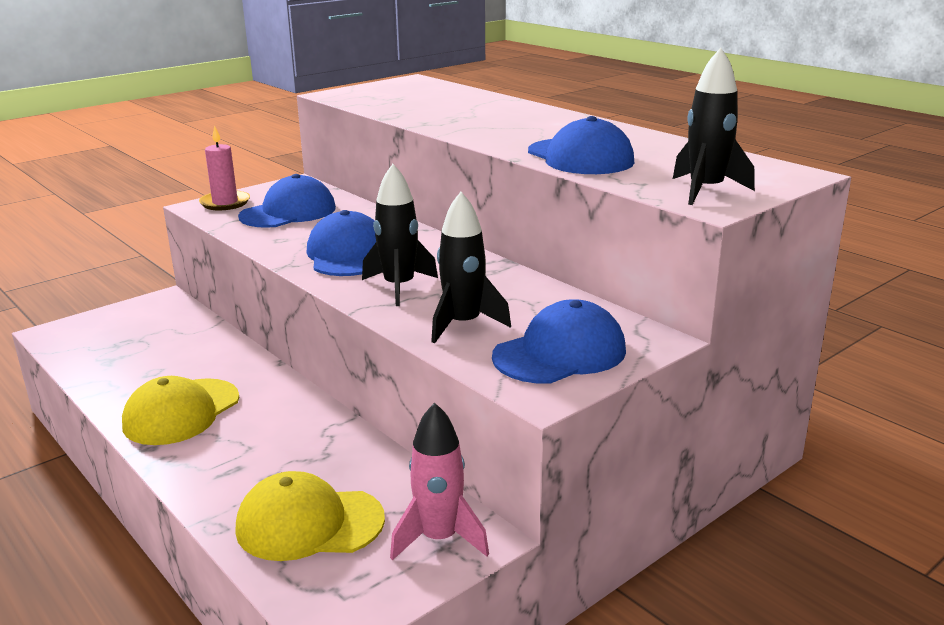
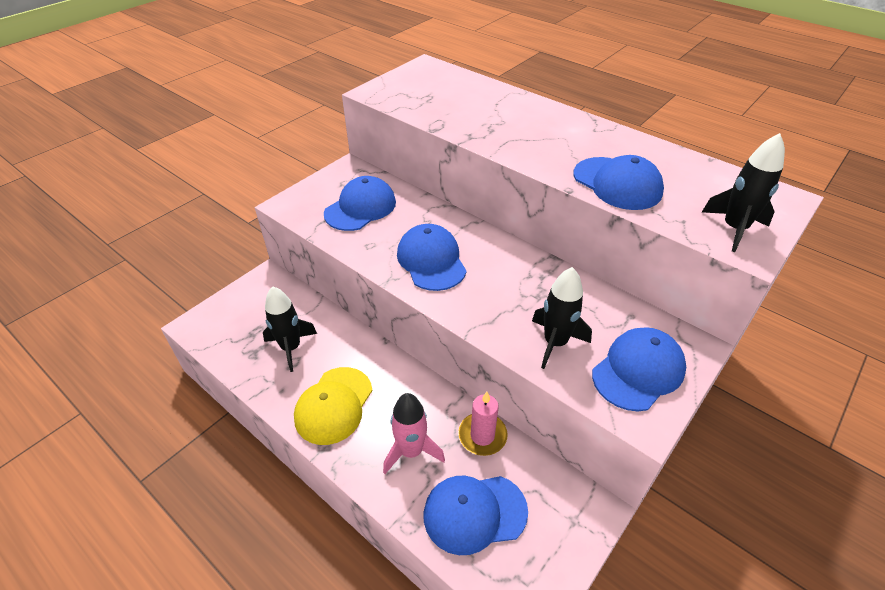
camera: 10 degrees left, 20 degrees up
pink candle [199,125,250,210] -> pink candle moved to [458,392,508,456]
yellow cap [236,471,385,561] -> blue cap [424,476,528,555]
black rocket [362,164,438,306] -> black rocket moved to [263,286,317,372]
pink rocket [390,403,489,560] -> pink rocket moved to [383,393,445,474]

